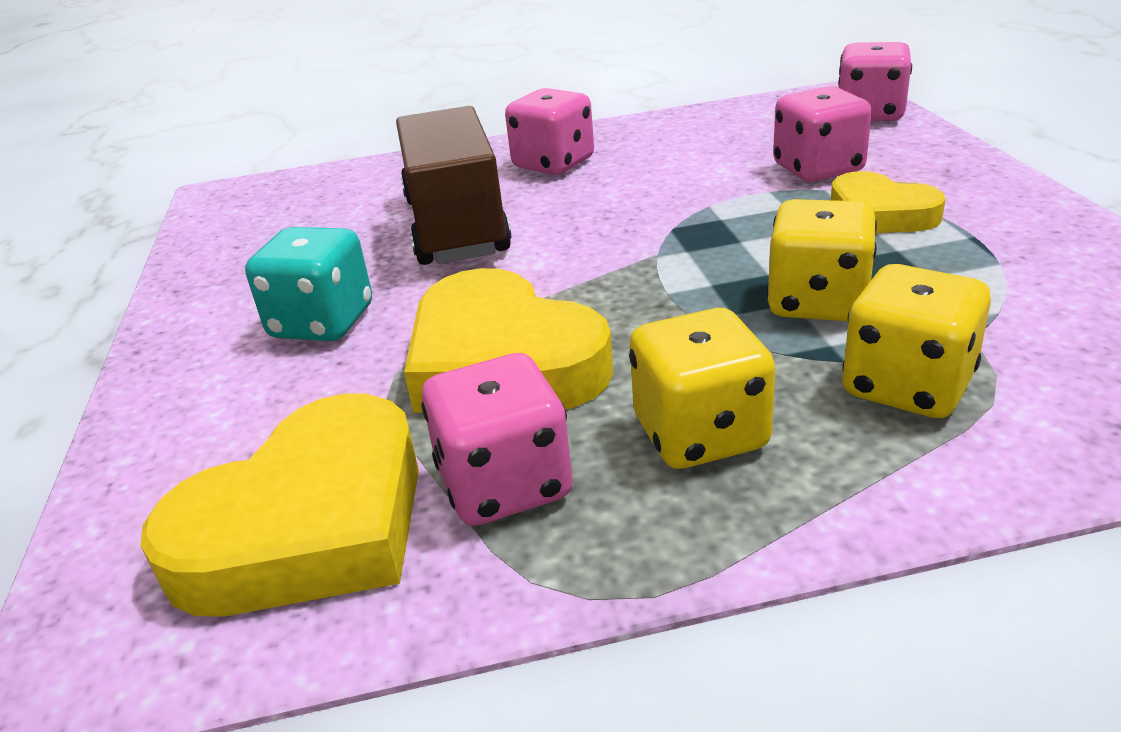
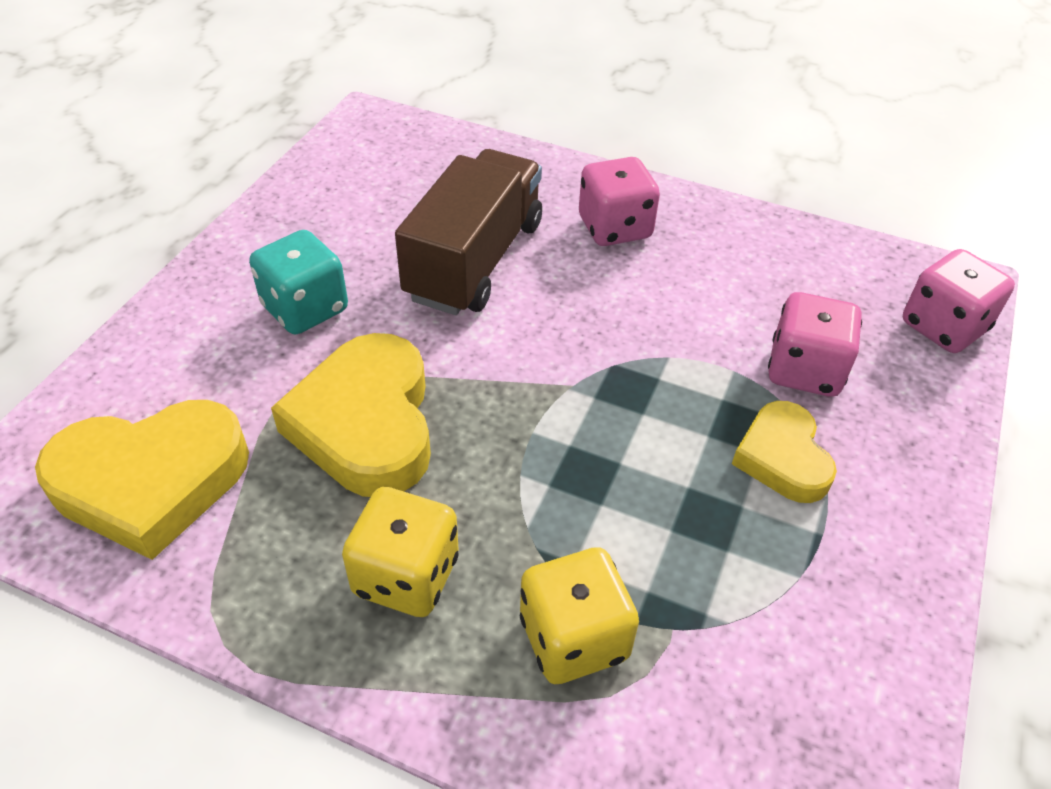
camera: 30 degrees right, 15 degrees up
pink dice [421,353,573,526] -> none
yellow dice [767,199,877,321] -> none

